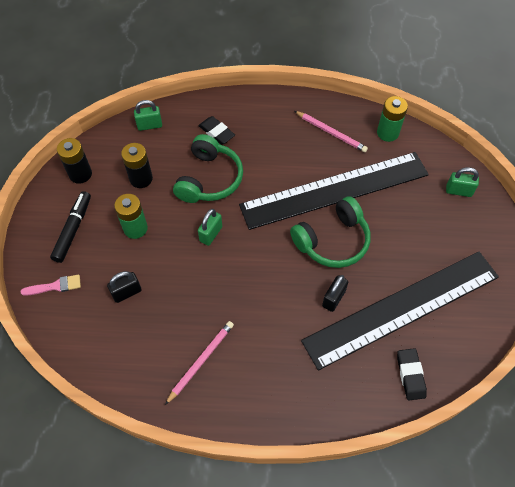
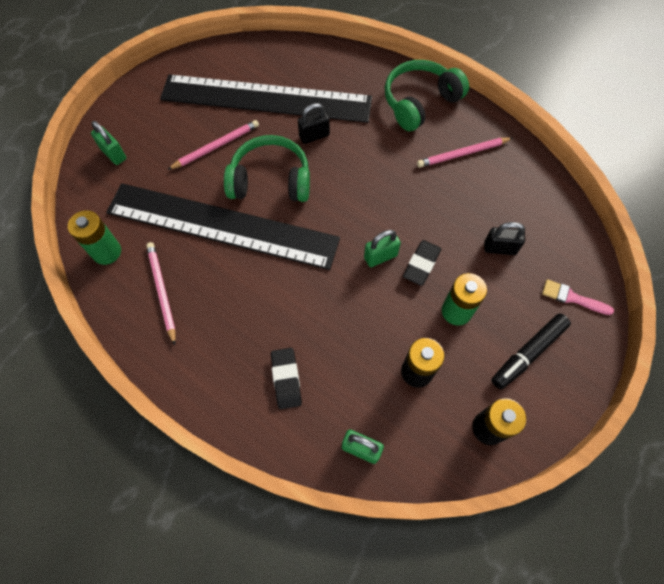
camera: 145 degrees left, 5 degrees up
green headphones [173,134,243,203] -> green headphones moved to [385,60,469,131]
black eraser [397,348,427,400] -> black eraser moved to [403,240,441,286]
none -> pink pencil [167,120,259,170]

